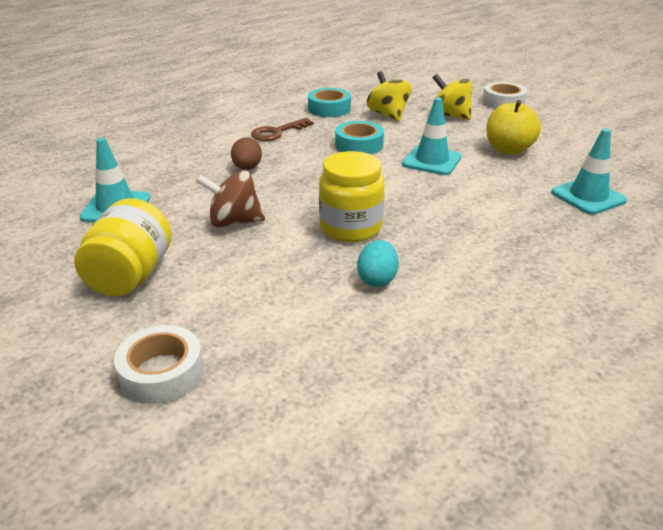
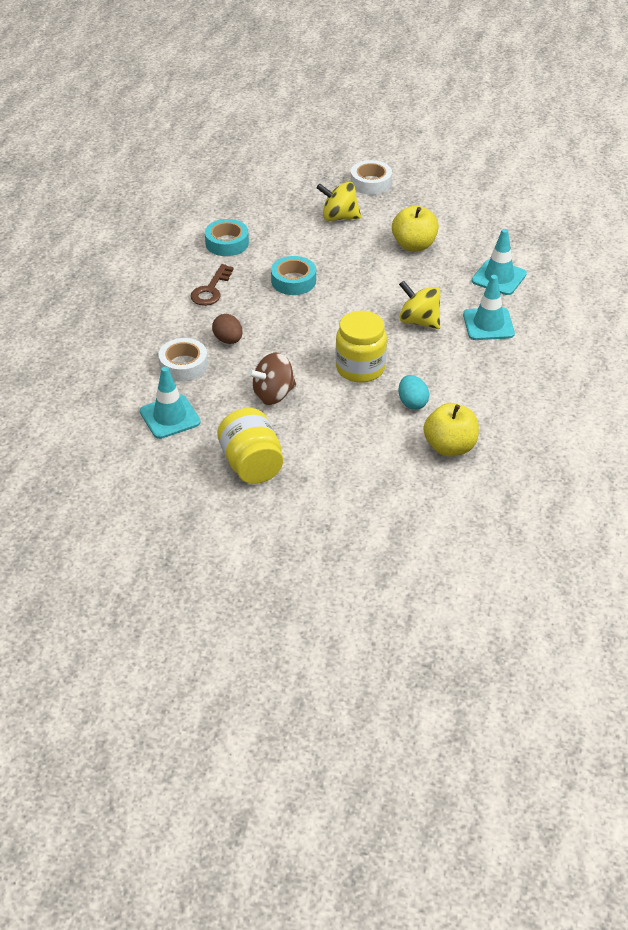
camera: 30 degrees left, 10 degrees up
white tape [114,325,203,404] -> white tape moved to [158,338,208,382]
yellow spinning top [367,71,411,121] -> yellow spinning top moved to [399,280,440,329]
turquoise traffic cone [402,97,462,175] -> turquoise traffic cone moved to [463,275,515,340]
none -> yellow apple [424,403,479,456]

